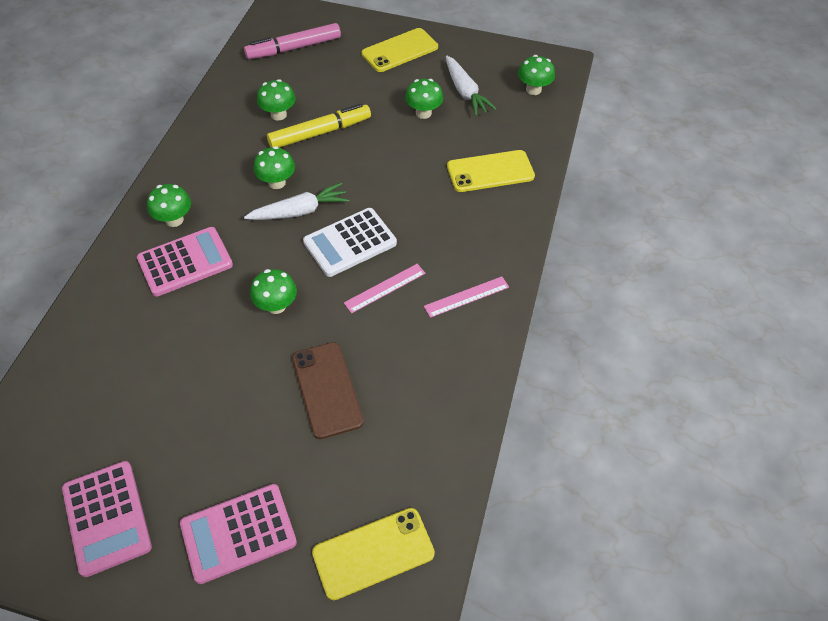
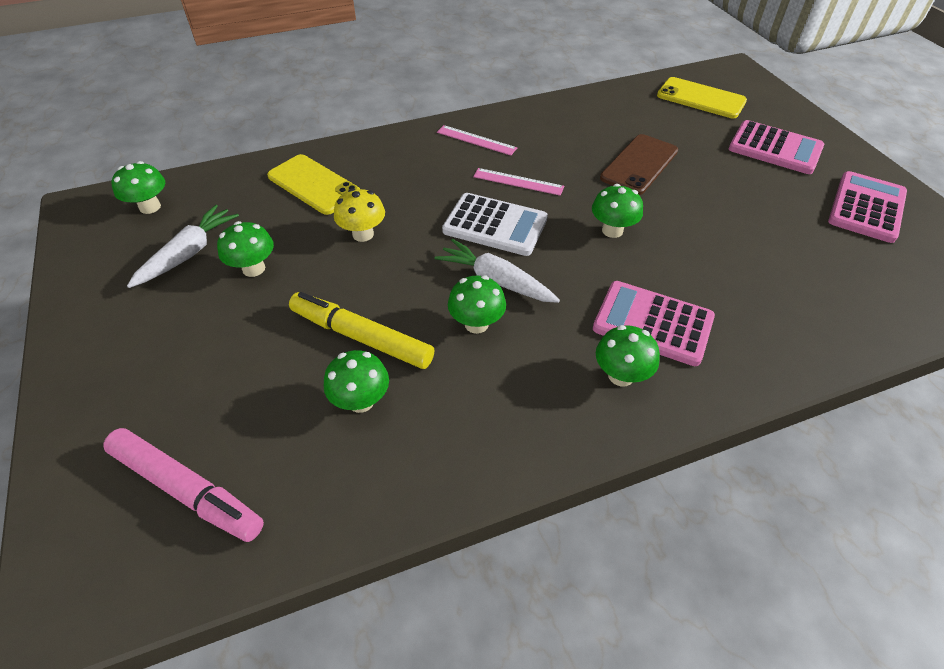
camera: 125 degrees left, 5 degrees down
yellow phone [361,28,438,72] -> none
none -> yellow mushroom [334,188,385,242]

